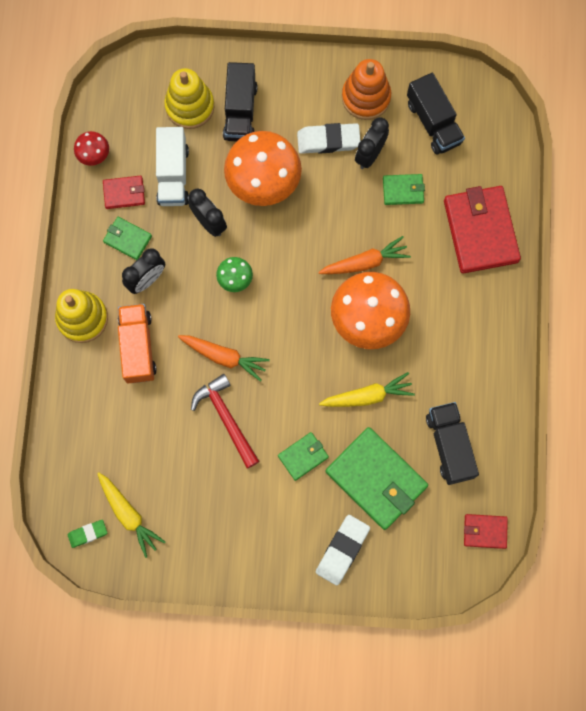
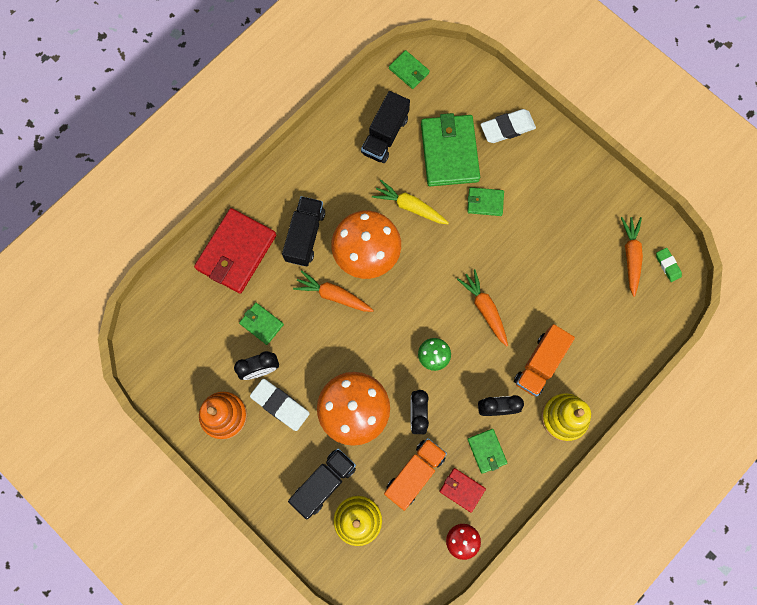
camera: 140 degrees left, 0 degrees up
green eraser [67,520,107,548] -> green eraser turned 45 degrees clockwise [656,248,682,282]
yellow carrot [97,473,165,558] -> orange carrot [621,217,643,297]
white truck [156,127,189,206] -> orange truck [384,438,447,511]
red hammer [191,374,260,469] -> none
black truck [407,73,465,155] -> black truck moved to [282,196,325,266]
red wallet [464,514,508,549] -> green wallet [389,50,430,89]

